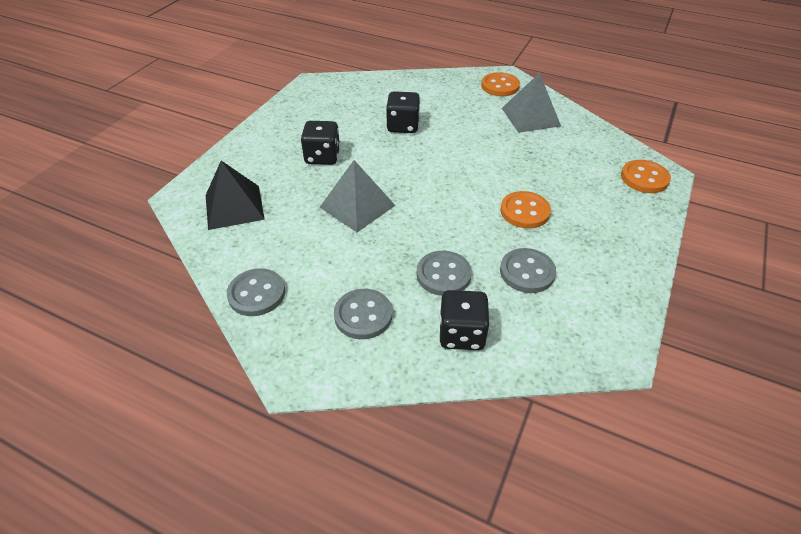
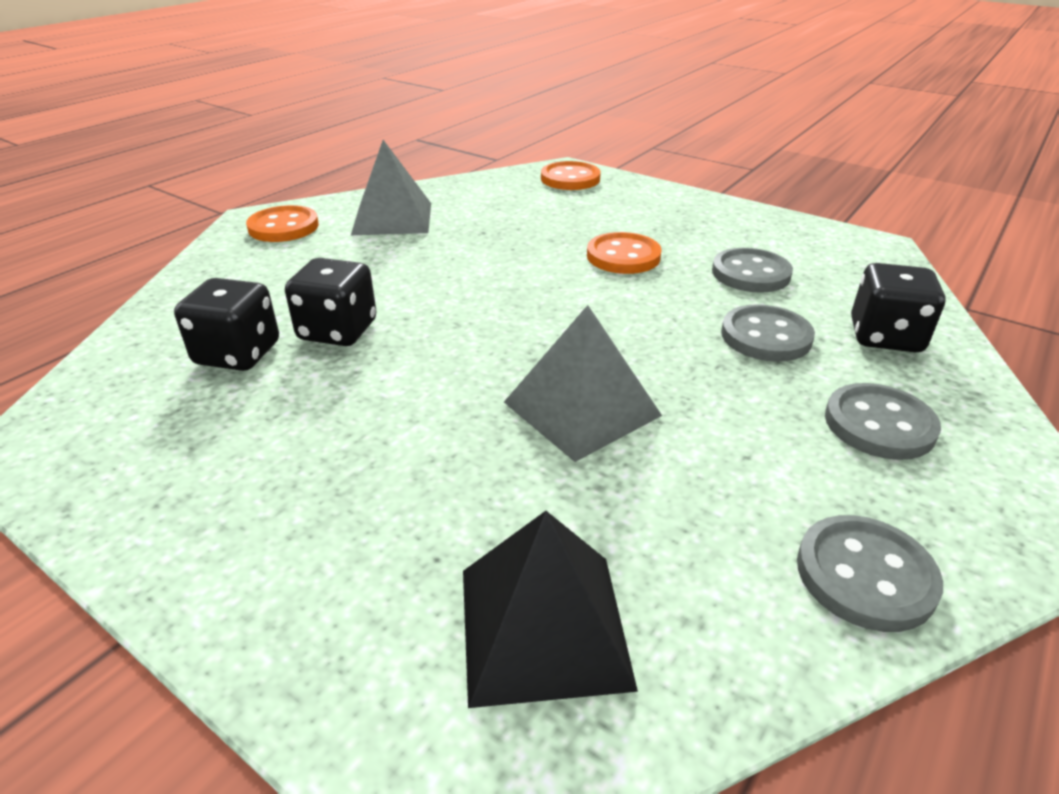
camera: 80 degrees left, 10 degrees down
black dice [301,121,340,165] -> black dice moved to [174,278,279,371]

